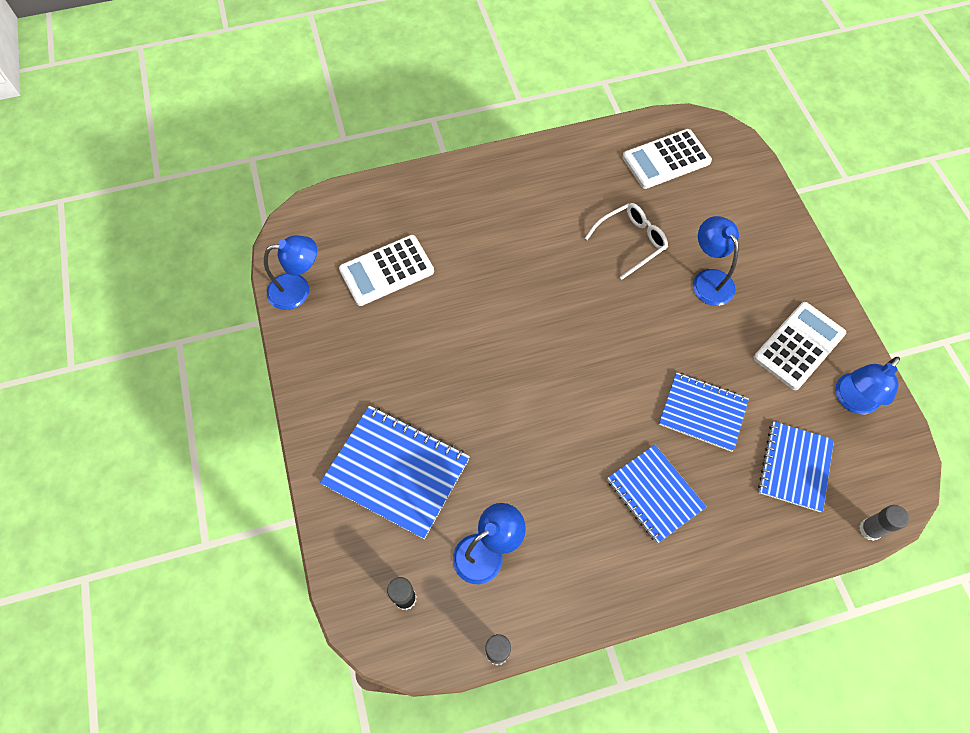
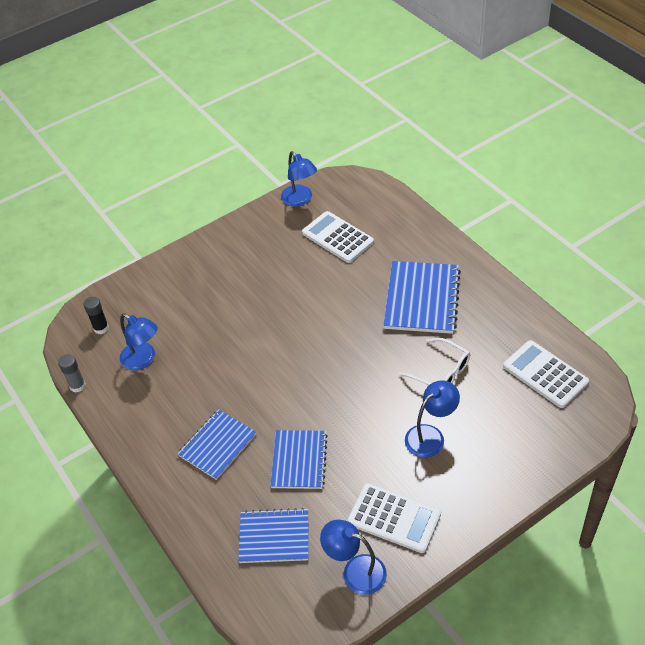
camera: 75 degrees right, 15 degrees down
blue notebook [320,406,470,539] -> blue notebook moved to [383,261,461,334]
grey glue stick [859,505,909,541] -> none

